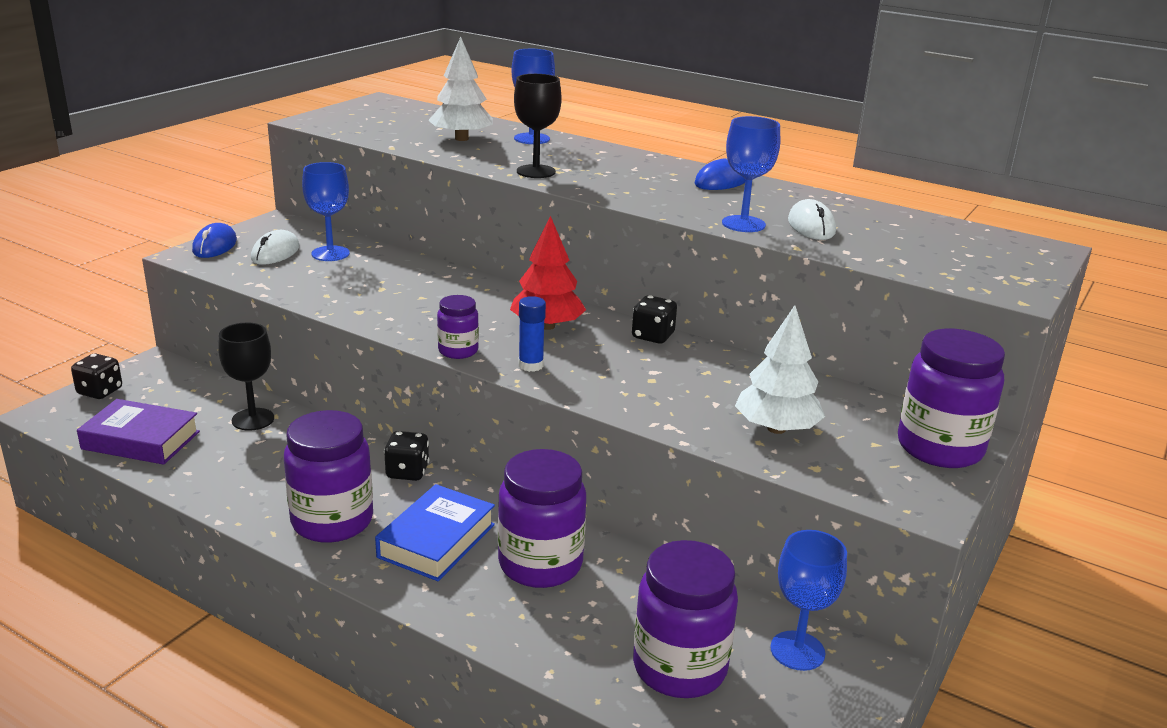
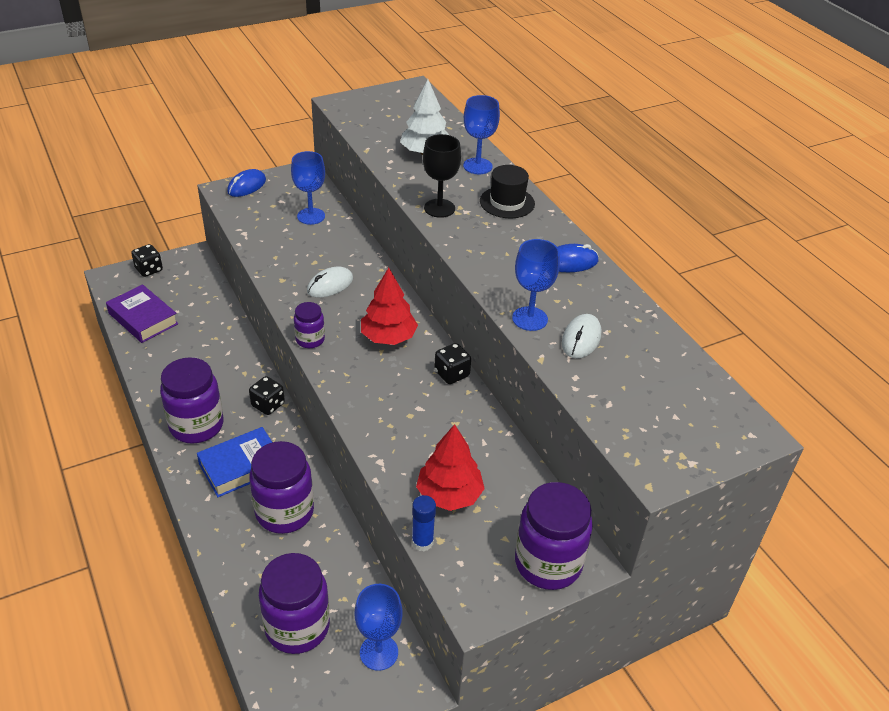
camera: 30 degrees right, 15 degrees up
black goblet [218,323,274,431] -> none
white mouse [251,230,300,265] -> white mouse moved to [307,266,353,298]
blue glue stick [519,296,546,372] -> blue glue stick moved to [412,495,436,551]
white tree [735,305,825,434] -> red tree [416,424,485,511]
none -> black hat [480,165,535,218]

